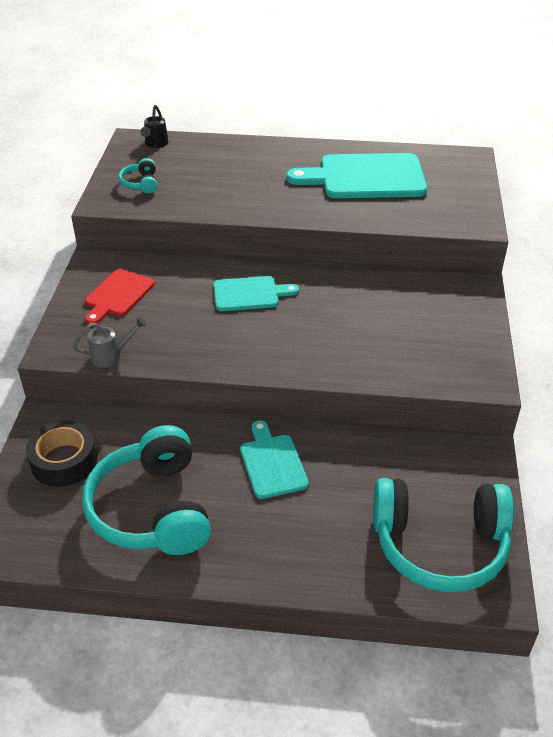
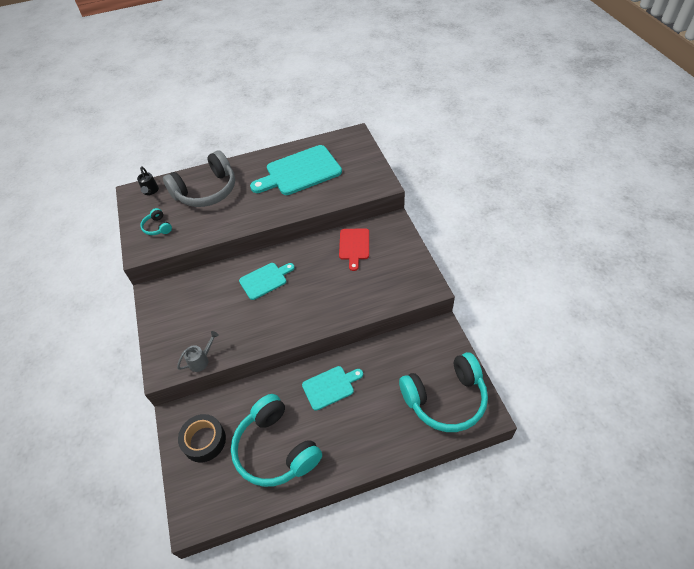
camera: 20 degrees left, 10 degrees up
red cutting board [85,269,155,324] -> red cutting board moved to [339,228,369,271]
turquoise cutting board [240,420,309,499] -> turquoise cutting board turned 105 degrees clockwise [302,366,363,411]
none -> grey headphones [163,150,235,207]

